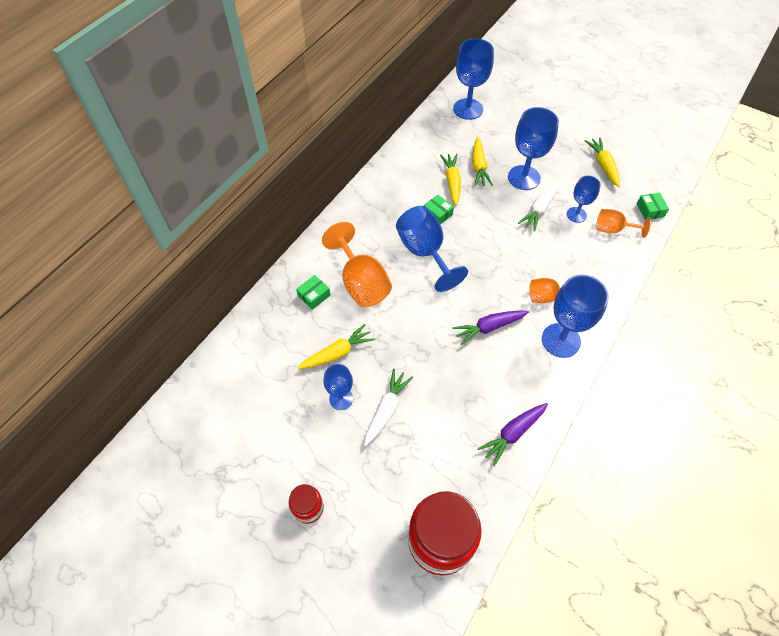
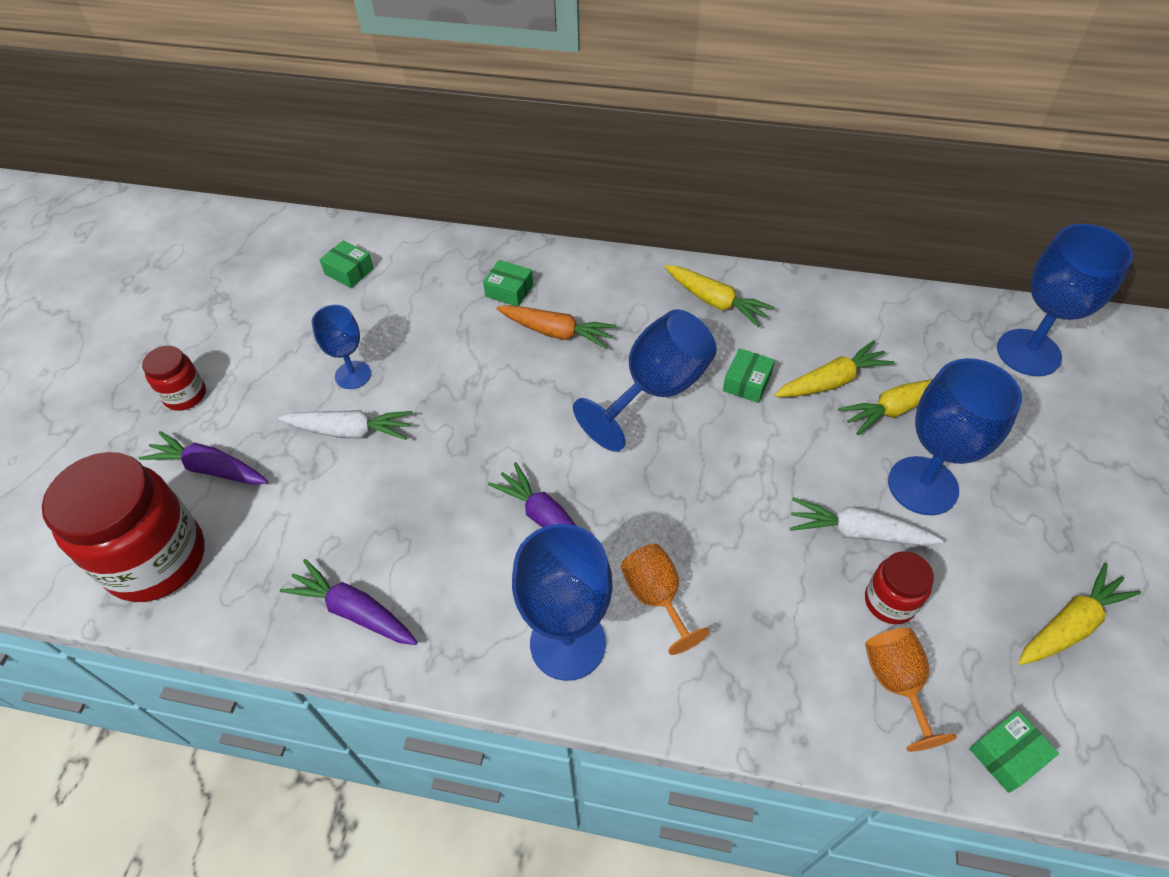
camera: 70 degrees right, 5 degrees down
yellow carrot [297,324,375,369] -> yellow carrot moved to [665,265,775,327]
orange goblet [322,222,392,307] -> orange carrot [496,305,616,349]
blue goblet [567,175,601,223] -> red jar [865,551,934,624]
none -> purple carrot [139,431,268,485]
none -> green box [319,240,374,288]

